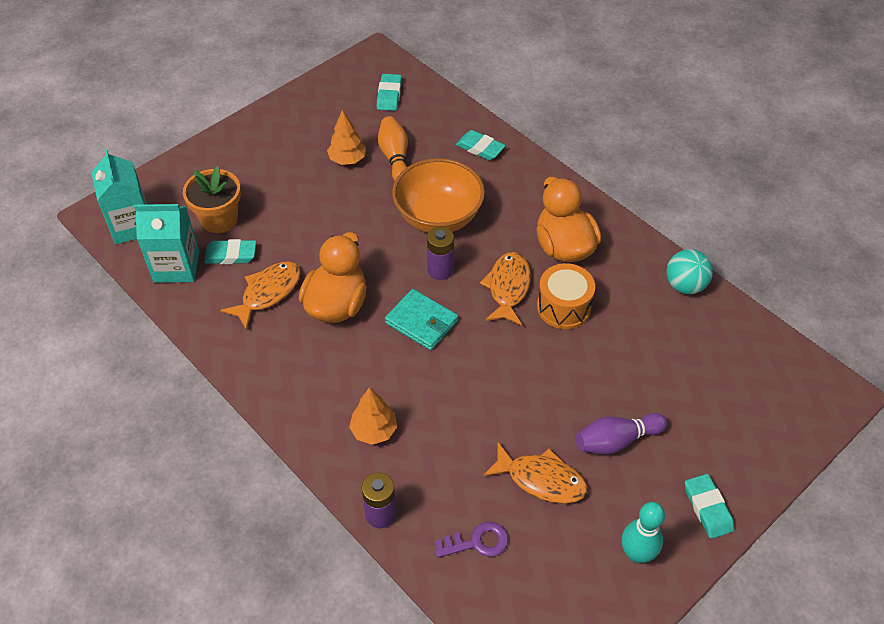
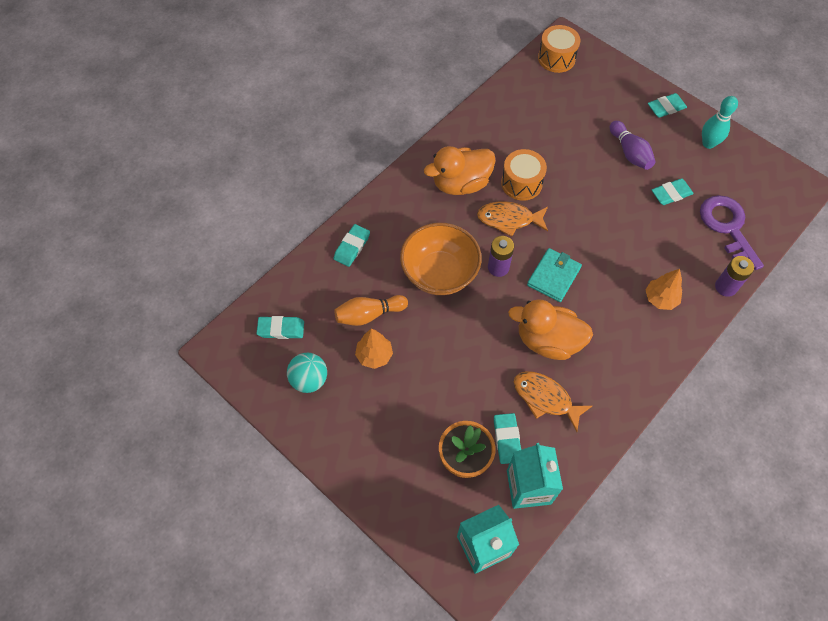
camera: 95 degrees left, 10 degrees up
purple key [435,522,508,558] -> purple key [700,195,764,270], size x1.80
orange fish [483,442,587,503] -> turquoise eraser [652,178,694,205]
turquoise ball [666,249,713,294] -> turquoise ball moved to [287,353,327,393]
none -> orange drum [538,25,580,73]

